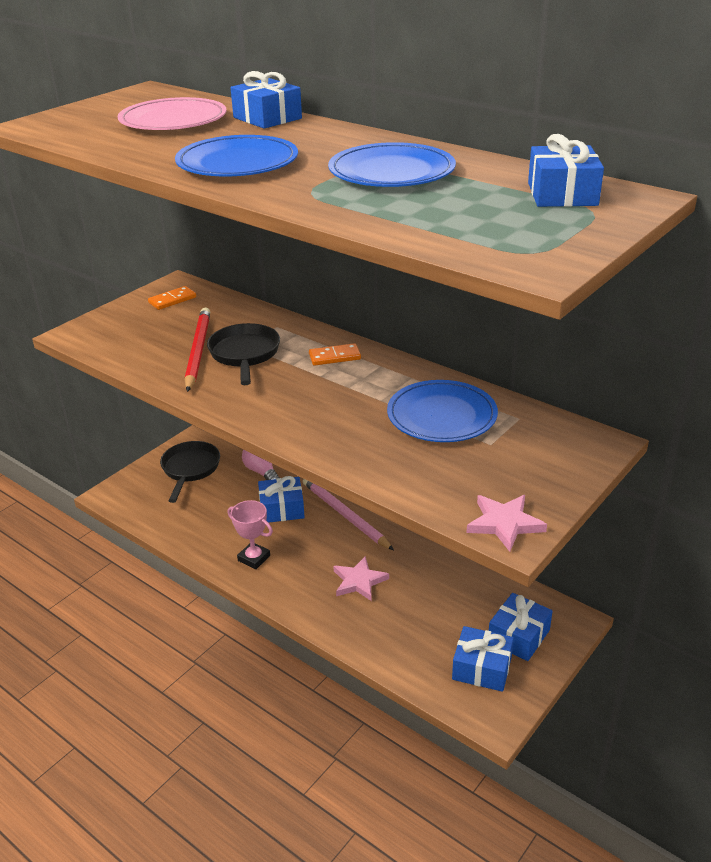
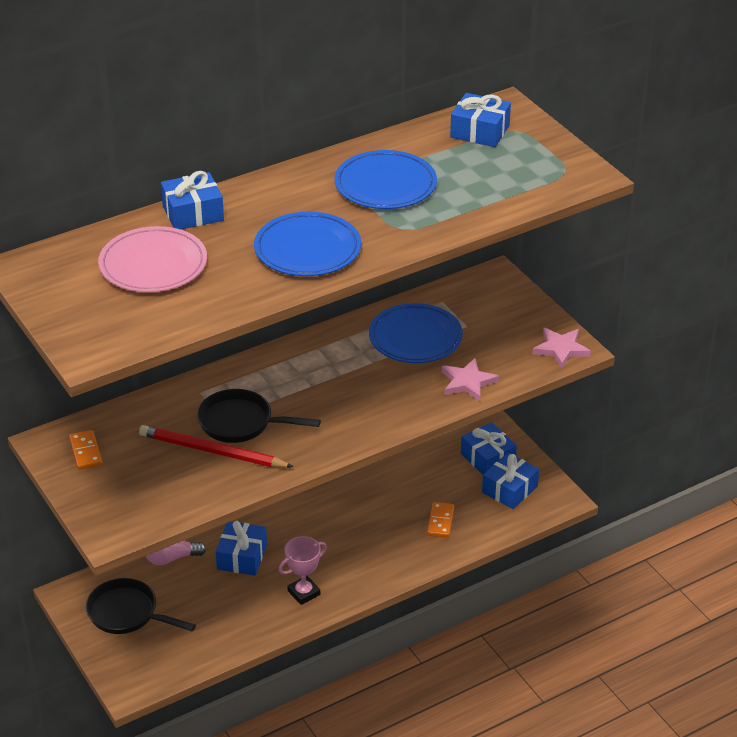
camera: 70 degrees left, 5 degrees up
pink pencil [303,479,394,550] -> none
orange domino [309,343,361,366] -> orange domino moved to [427,502,454,538]
pink star [333,556,389,601] -> pink star moved to [442,358,499,401]

